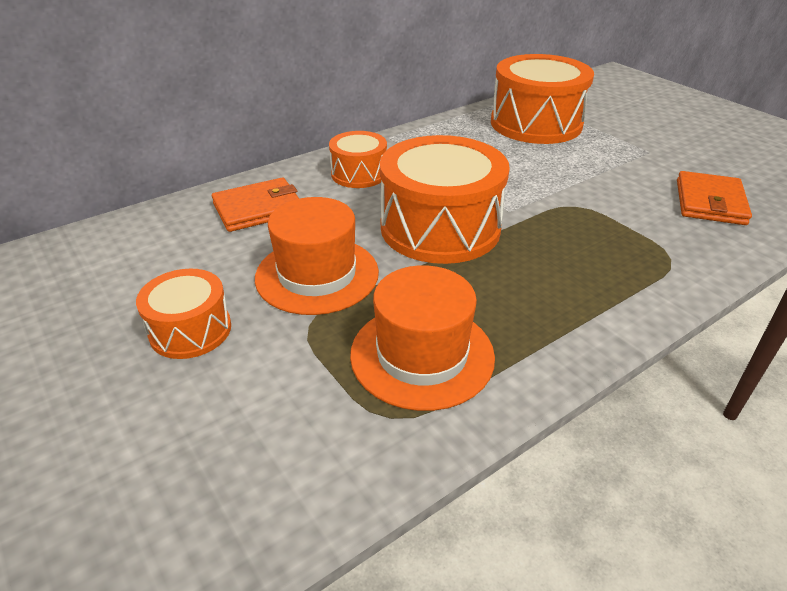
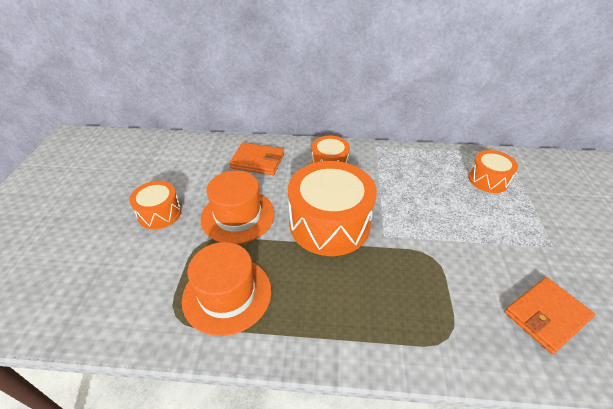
camera: 40 degrees right, 5 degrees up
orange drum [491,54,594,144] -> orange drum [468,150,518,193], size x0.54

